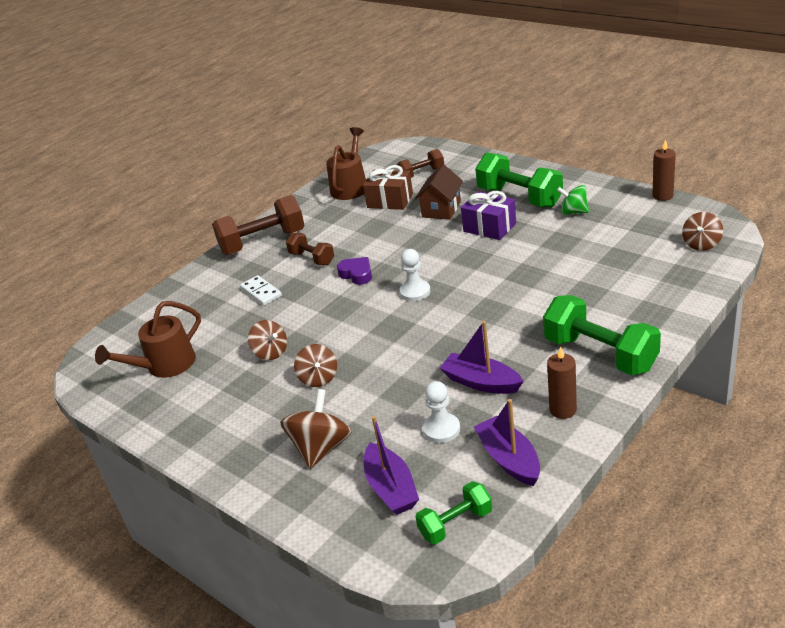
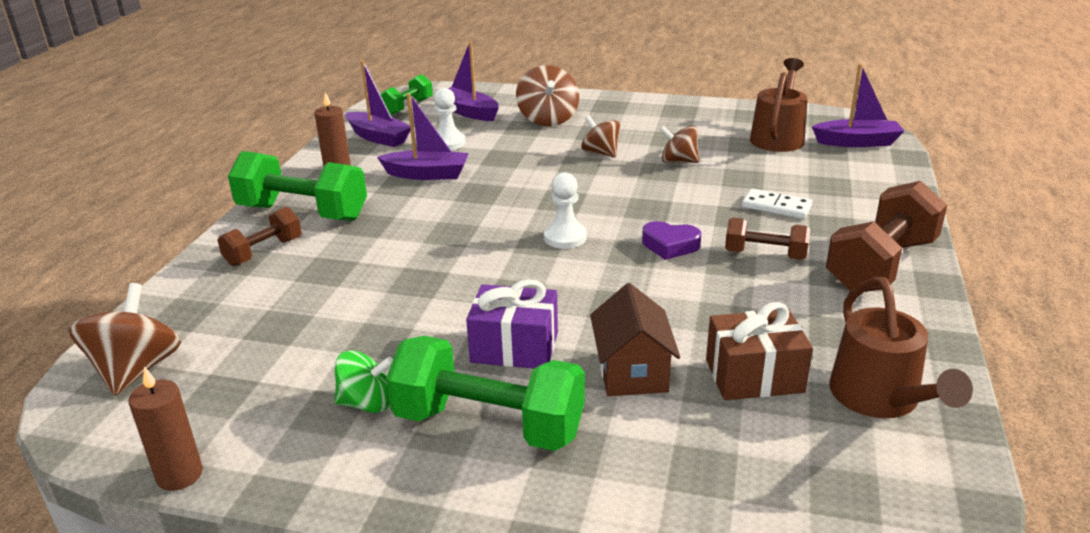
camera: 150 degrees right, 5 degrees down
brown dumbbell [397,149,444,178] -> brown dumbbell moved to [217,207,302,266]
brown spinning top [682,212,723,251] -> brown spinning top [69,283,181,396], size x1.51
none -> purple boat [812,64,904,147]

